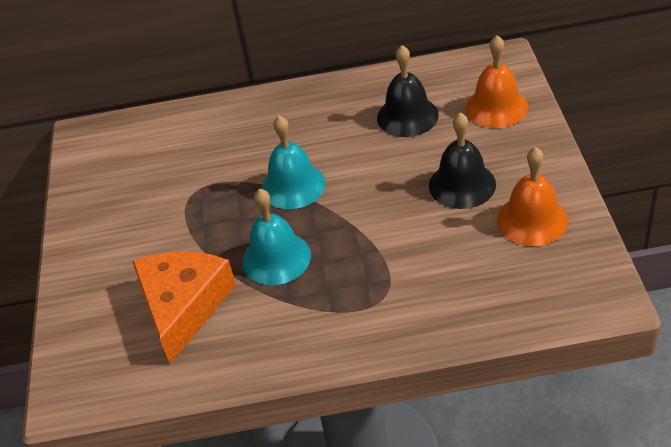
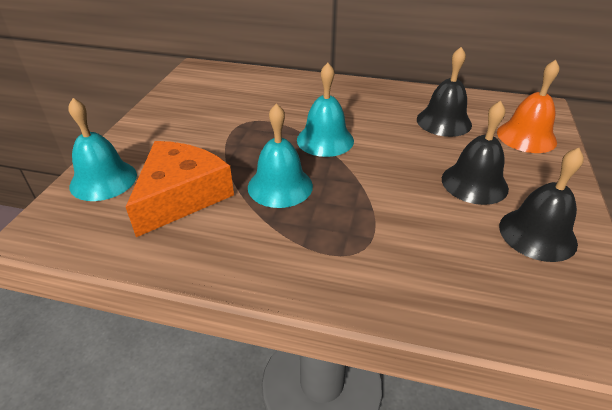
camera: 15 degrees right, 5 degrees down
orange bell [497,147,568,246] -> black bell [499,148,584,262]
none -> turquoise bell [68,98,137,201]

